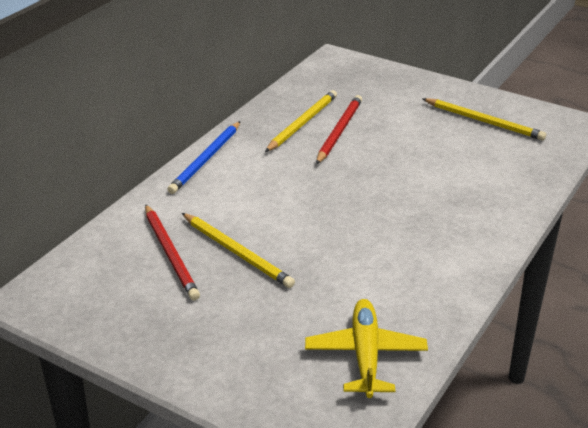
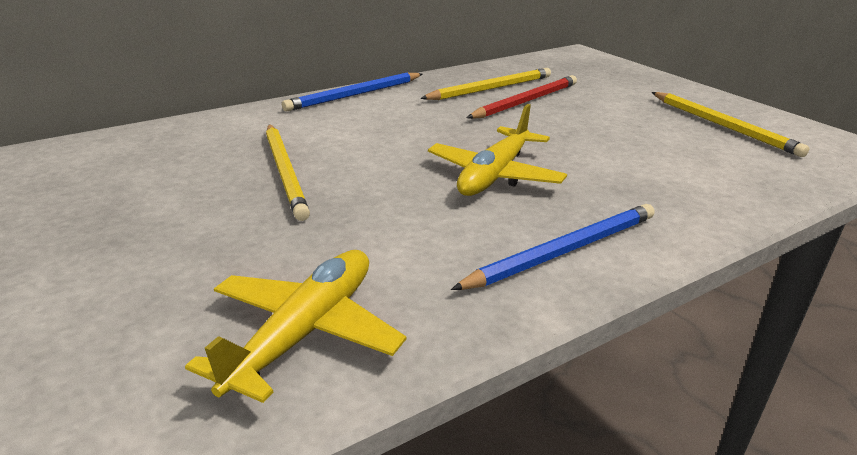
camera: 25 degrees right, 5 degrees down
red pencil [145,204,200,300] -> none
none -> yellow plane [428,104,567,196]
none -> blue pencil [451,204,655,290]

